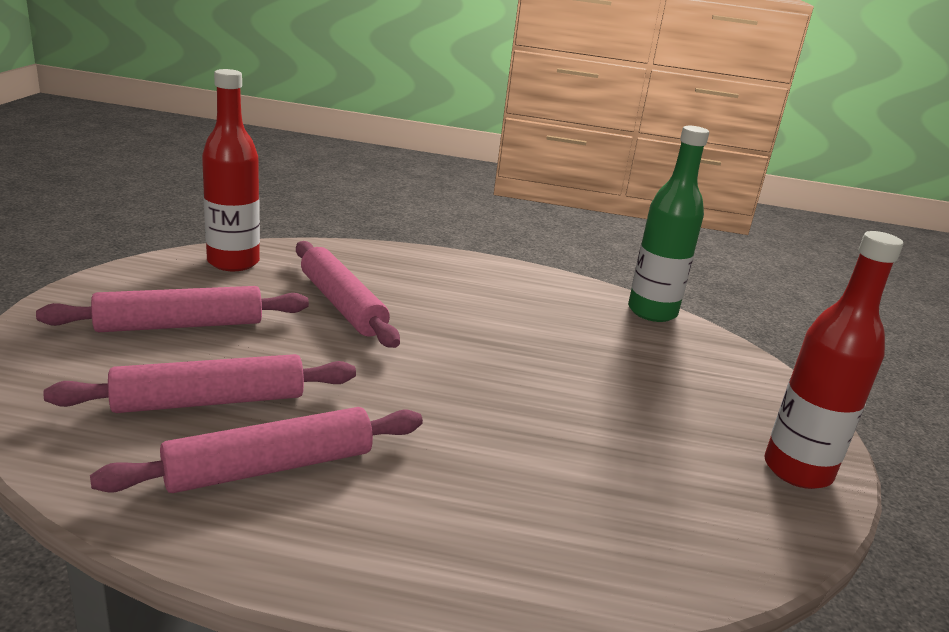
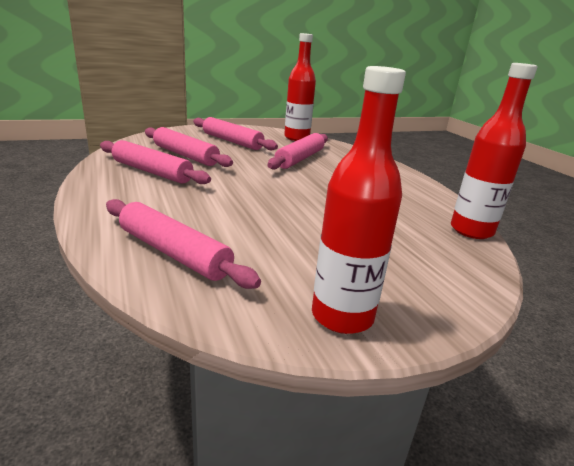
camera: 60 degrees right, 0 degrees up
green bottle [628,126,709,322] -> red bottle [451,63,537,239]
none -> pink rolling pin [106,199,261,289]

